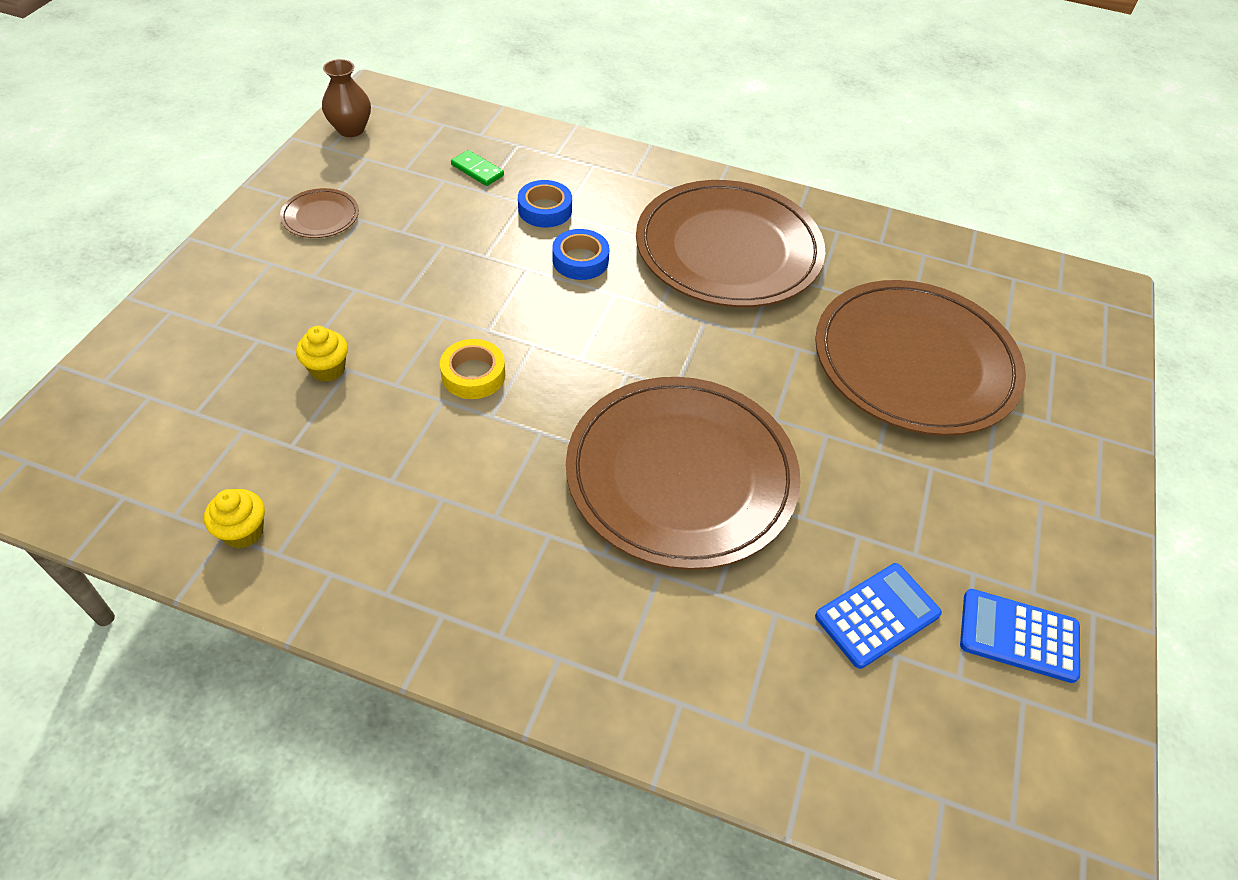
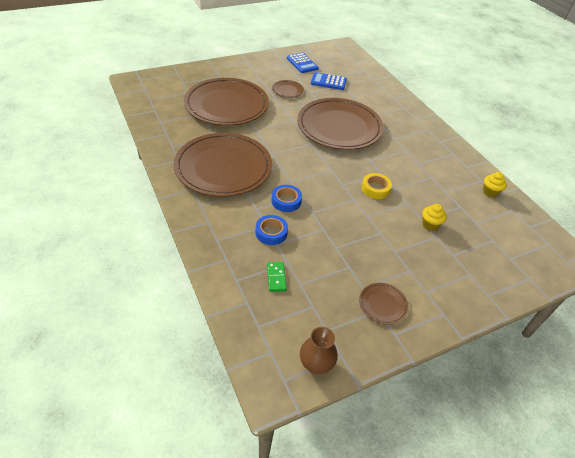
camera: 135 degrees left, 5 degrees down
none -> brown plate [272,80,304,98]

